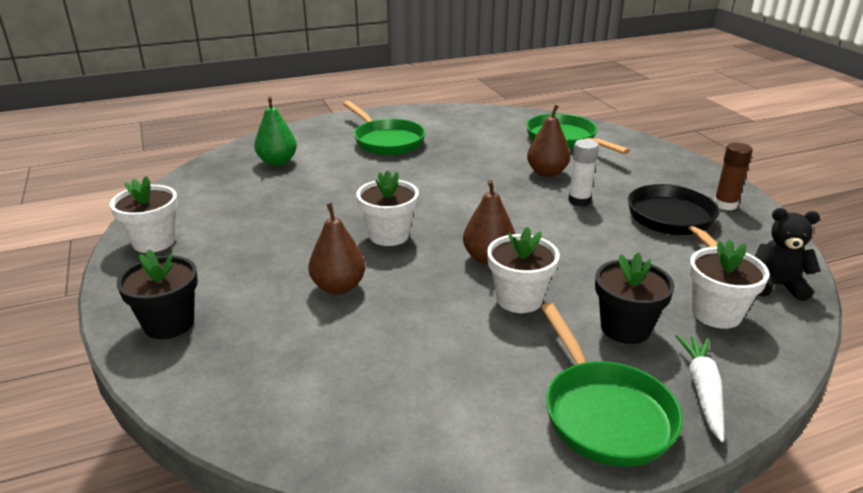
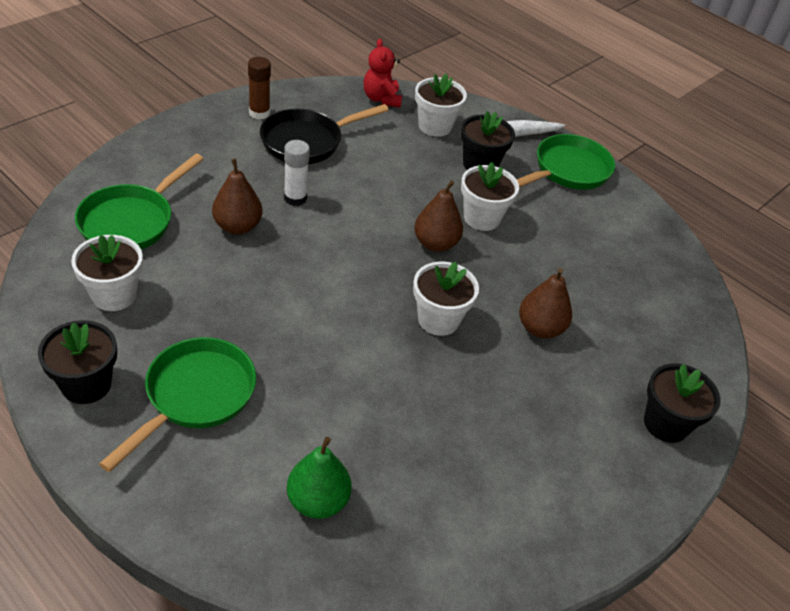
camera: 120 degrees left, 15 degrees up
white flower pot [110,176,178,253] -> white flower pot moved to [71,235,143,311]
black teddy bear [755,208,821,301] -> red teddy bear [364,39,402,108]
none -> black flower pot [38,320,117,404]

